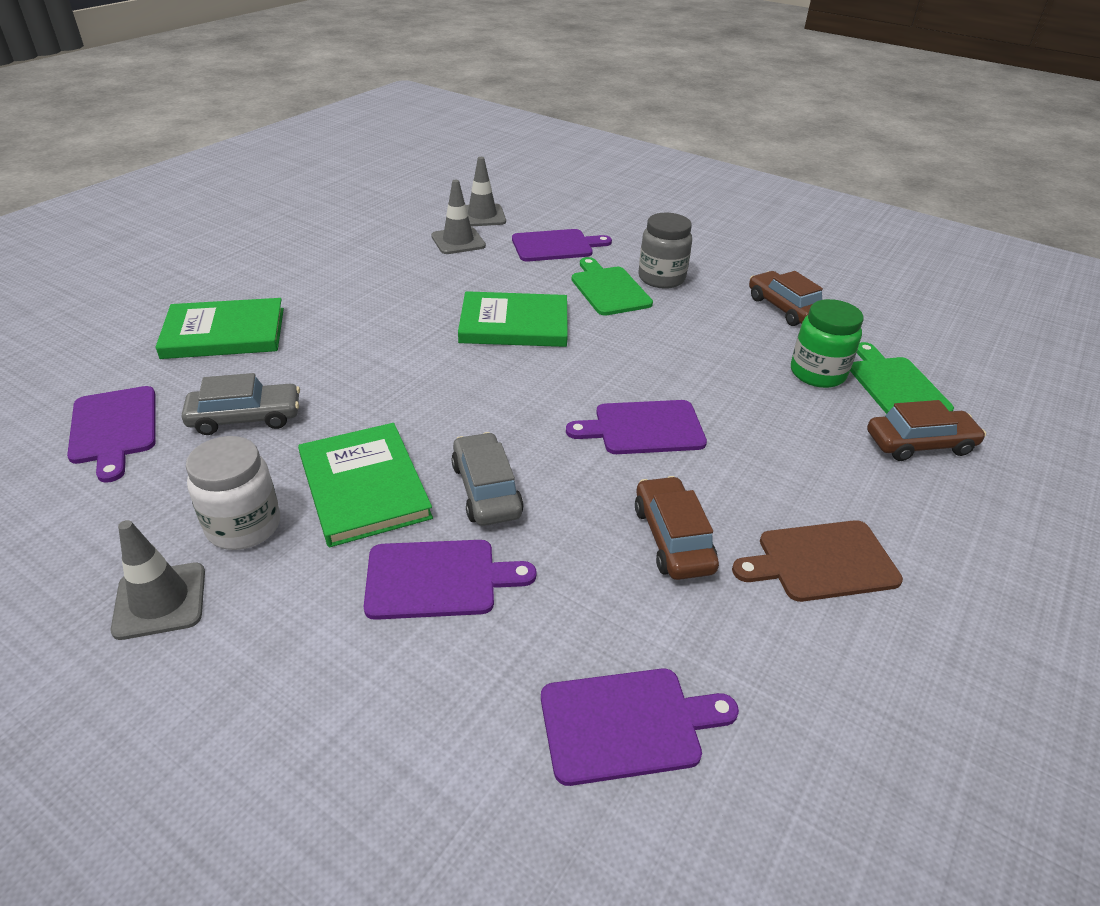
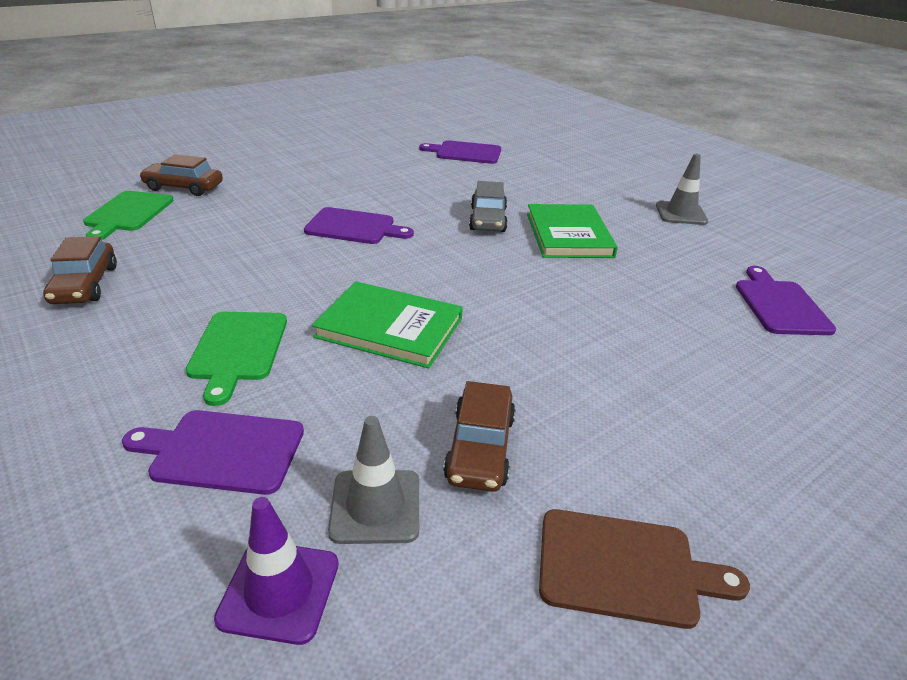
camera: 160 degrees left, 5 degrees down
green book [155,298,284,359] -> none
grey car [182,373,300,435] -> none
white jar [186,436,280,550] -> none
purple cutting board [364,540,537,620] -> none
grey traffic cone [466,157,506,226] -> purple traffic cone [214,497,339,645]
brown car [635,476,719,580] -> brown car moved to [443,381,516,492]
grey jar [638,213,692,289] -> none
brown cutting board [732,520,903,602] -> brown cutting board moved to [539,509,750,629]
green jar [791,299,864,388] -> none

